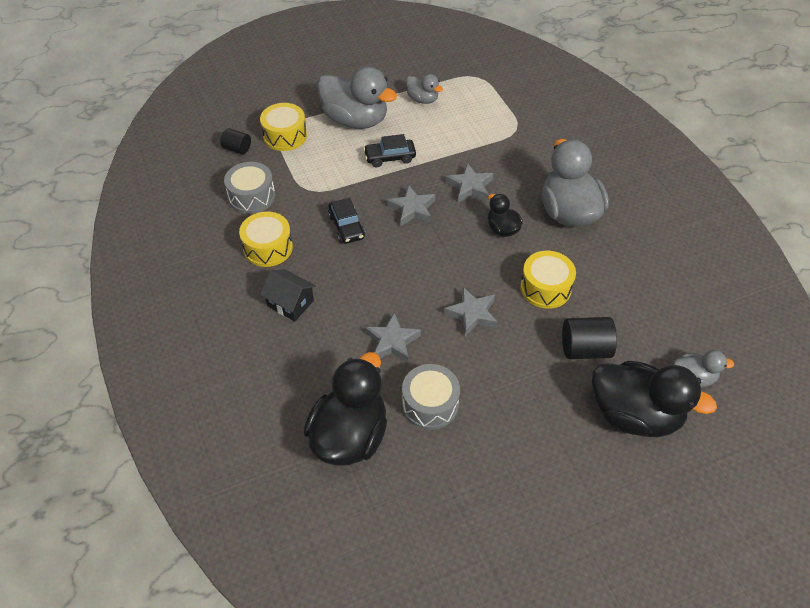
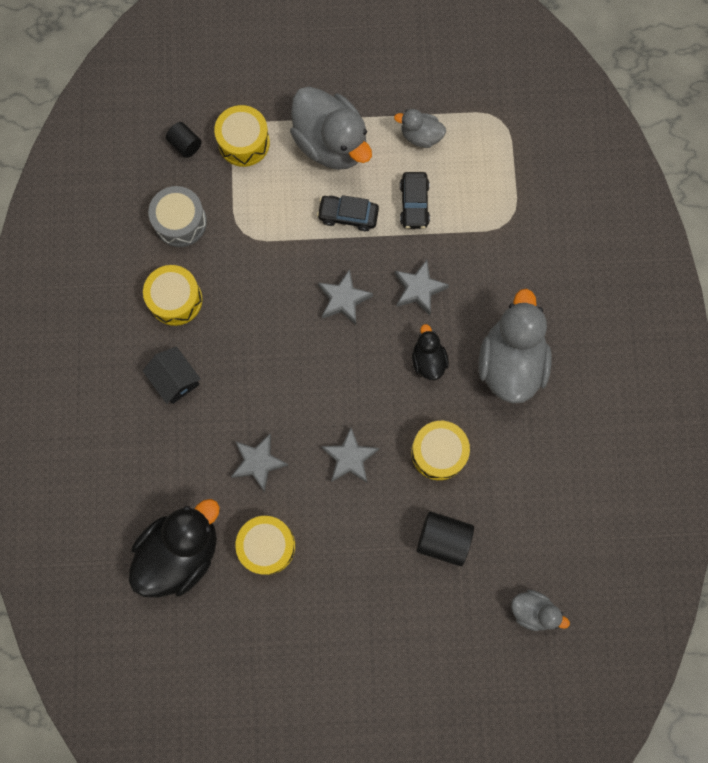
camera: 20 degrees right, 25 degrees up
black car [328,198,365,244] -> black car moved to [400,172,430,229]
grey drum [402,364,460,430] -> yellow drum [235,516,295,575]
grey duck [406,74,443,104] -> grey duck turned 135 degrees clockwise [394,109,446,148]
black duck [592,361,717,437] -> none

